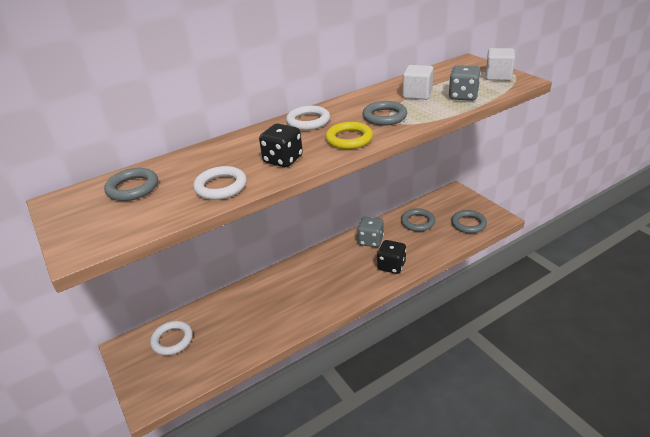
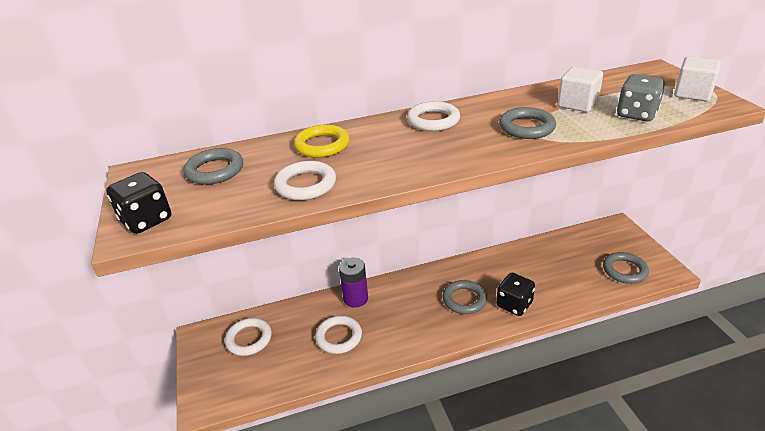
camera: 15 degrees right, 0 degrees up
black dice [259,124,303,167] -> black dice moved to [106,172,171,234]
yellow ring [325,122,373,149] -> yellow ring moved to [294,125,350,158]
grey dice [357,217,384,247] -> none
grey ring [401,208,435,232] -> grey ring moved to [443,280,487,314]
none -> white ring [315,316,362,354]
none -> purple battery [339,258,368,308]

